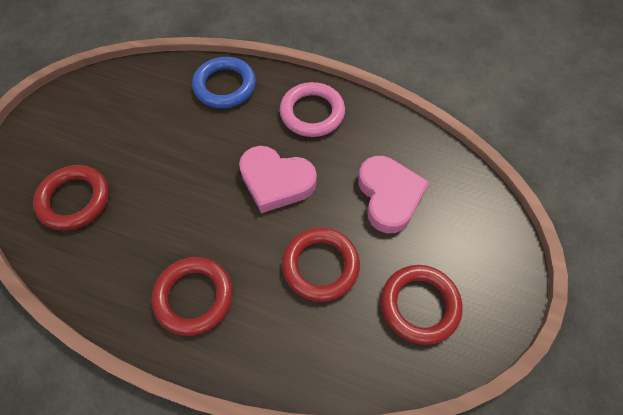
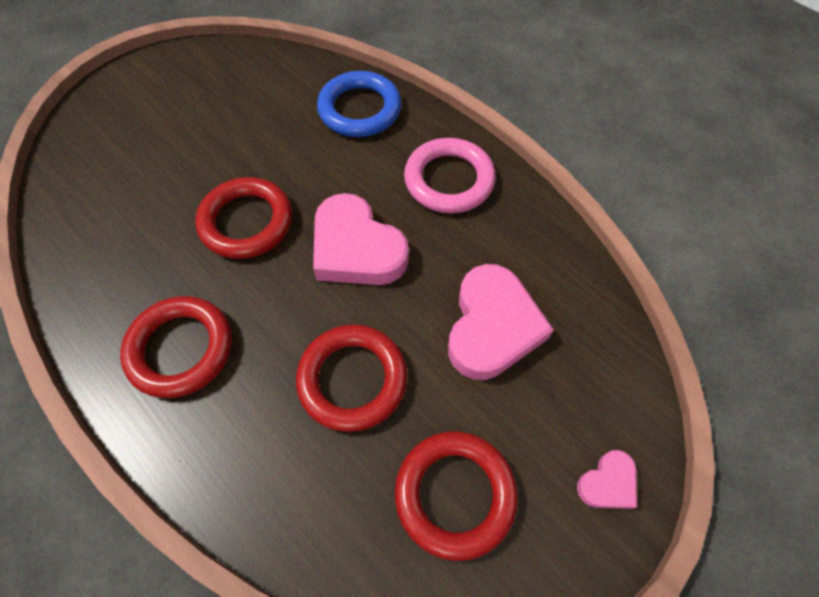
camera: 25 degrees right, 0 degrees up
red ring [33,165,109,230] -> red ring moved to [195,177,292,259]
none -> pink heart [577,450,637,509]

